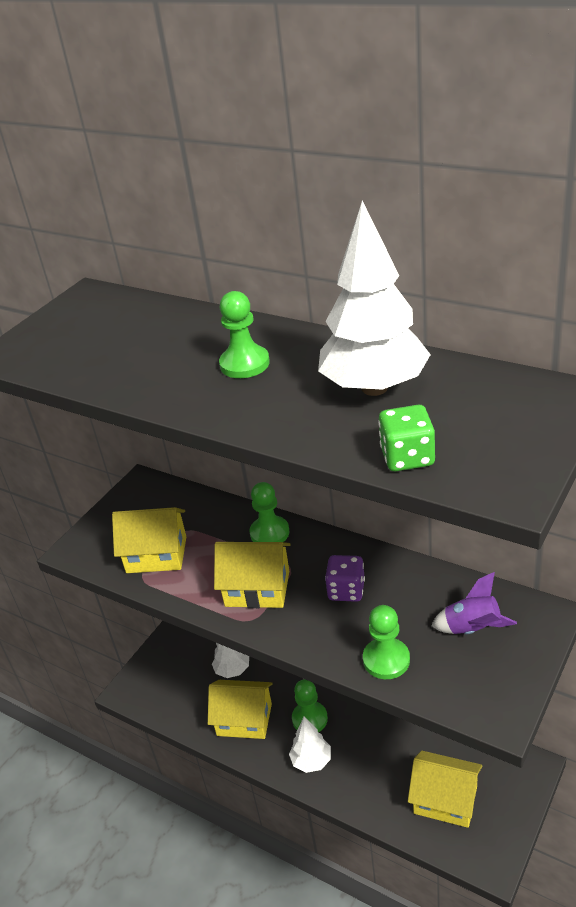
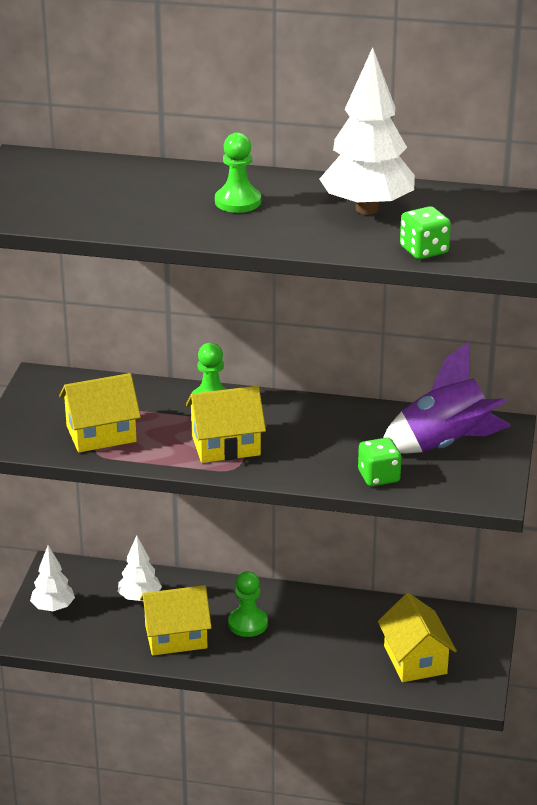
camera: 25 degrees left, 5 degrees down
white tree [289,717,331,773] -> white tree moved to [30,545,75,612]
purple dice [325,555,365,602] -> none
green pawn [363,605,410,679] -> green dice [358,438,401,486]
yellow house [408,751,482,828] -> yellow house turned 75 degrees clockwise [378,593,457,682]
purple rocket [431,572,517,634] -> purple rocket [383,342,511,454], size x1.75

